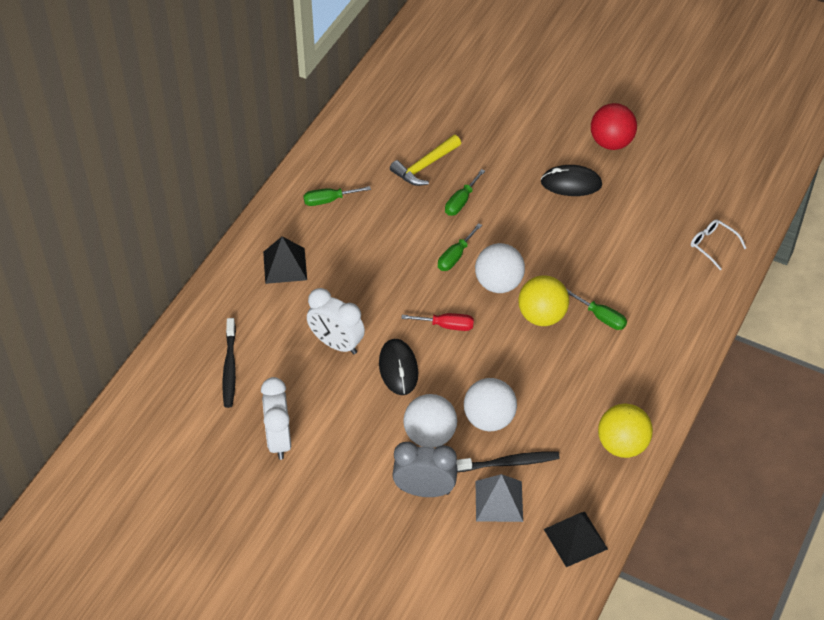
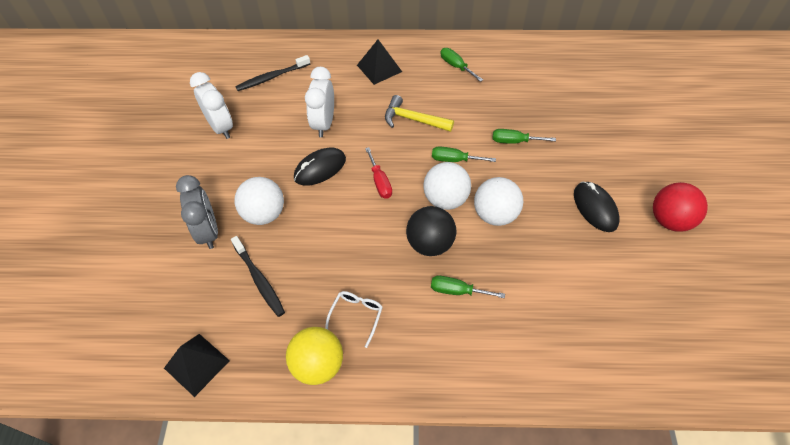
camera: 65 degrees right, 5 degrees up
white clock [261,377,291,460] -> white clock turned 90 degrees clockwise [190,72,233,139]
yellow hammer [390,135,461,186] -> yellow hammer moved to [385,95,454,132]
white ball [464,378,517,431] -> white ball moved to [474,177,523,226]
grey pyramid [476,474,523,522] -> none
yellow ball [518,275,569,326] -> black ball [406,206,456,256]
green screwdriver [567,289,627,330] -> green screwdriver turned 90 degrees clockwise [431,276,505,298]
white glasses [691,219,746,270] -> white glasses moved to [325,291,383,348]

